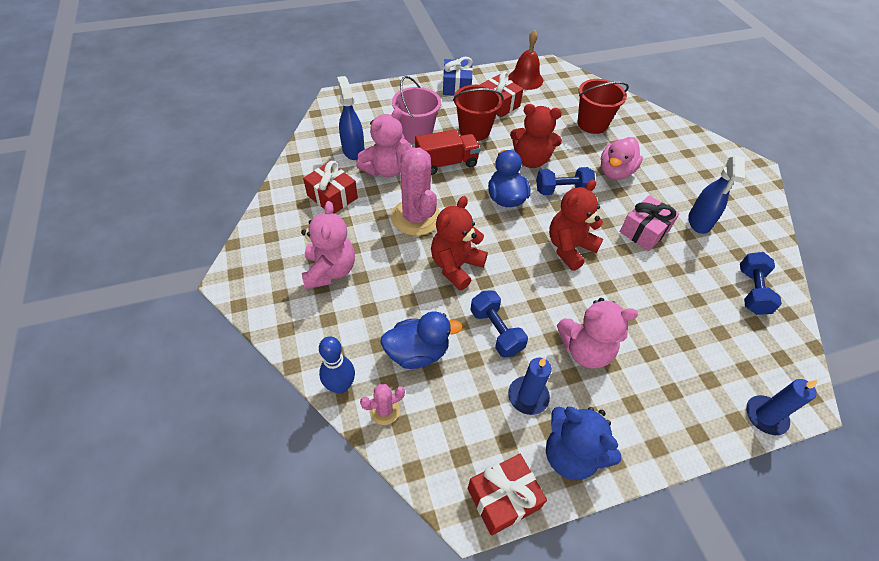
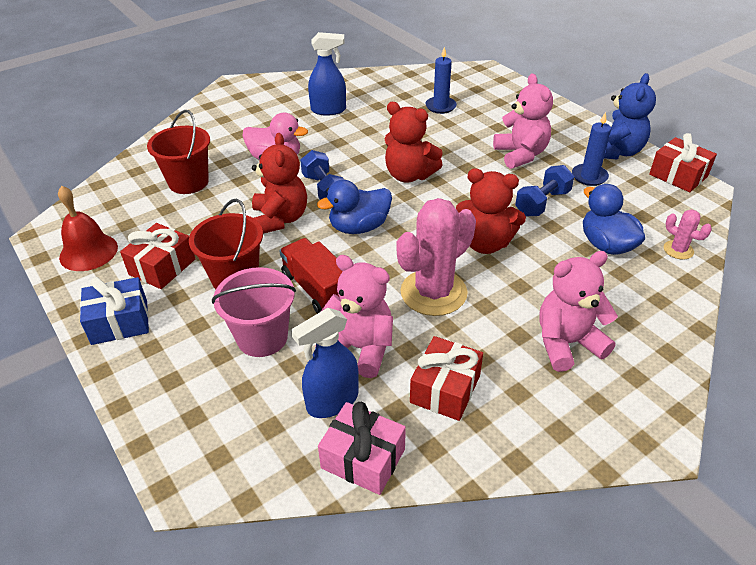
camera: 105 degrees left, 10 degrees down
blue bowling pin [319,336,355,394] -> none
pink gift [620,196,679,251] -> pink gift moved to [318,402,406,495]
blue dumbbell [740,252,782,315] -> none
blue candle [746,379,818,435] -> blue candle moved to [426,47,457,114]

